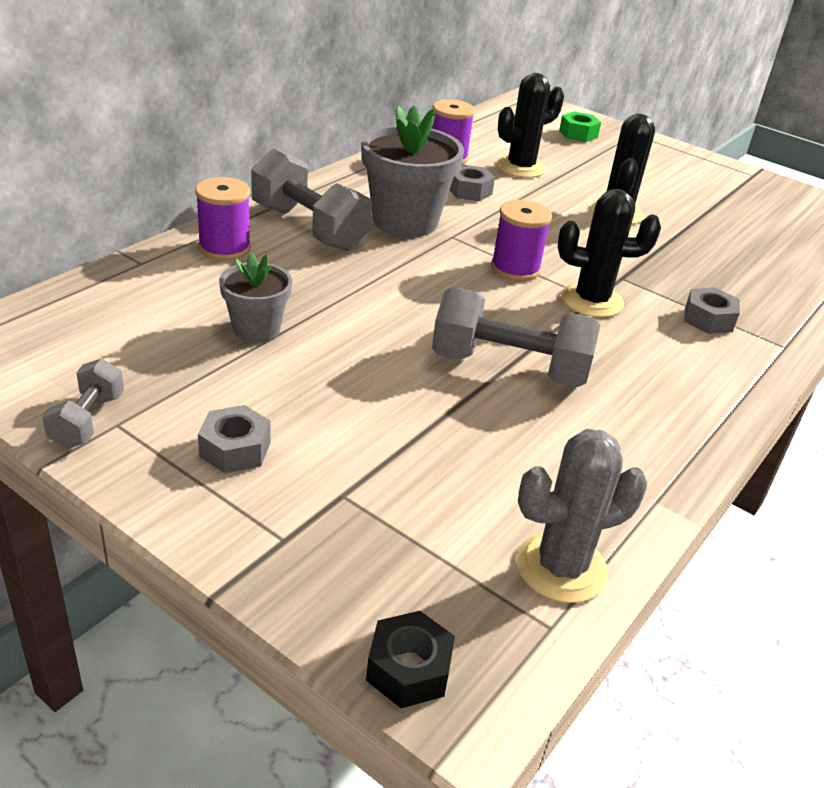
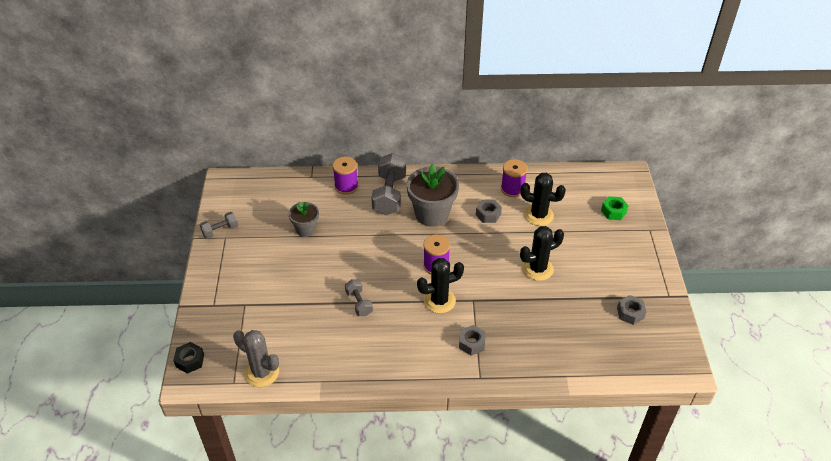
camera: 55 degrees right, 10 degrees up
grey nut [198,405,270,473] -> grey nut moved to [617,295,646,325]
grey dumbbell [432,287,601,387] -> grey dumbbell [345,279,373,316], size x0.54
black cactus [558,189,661,317] -> black cactus turned 75 degrees counterclockwise [417,258,464,313]

